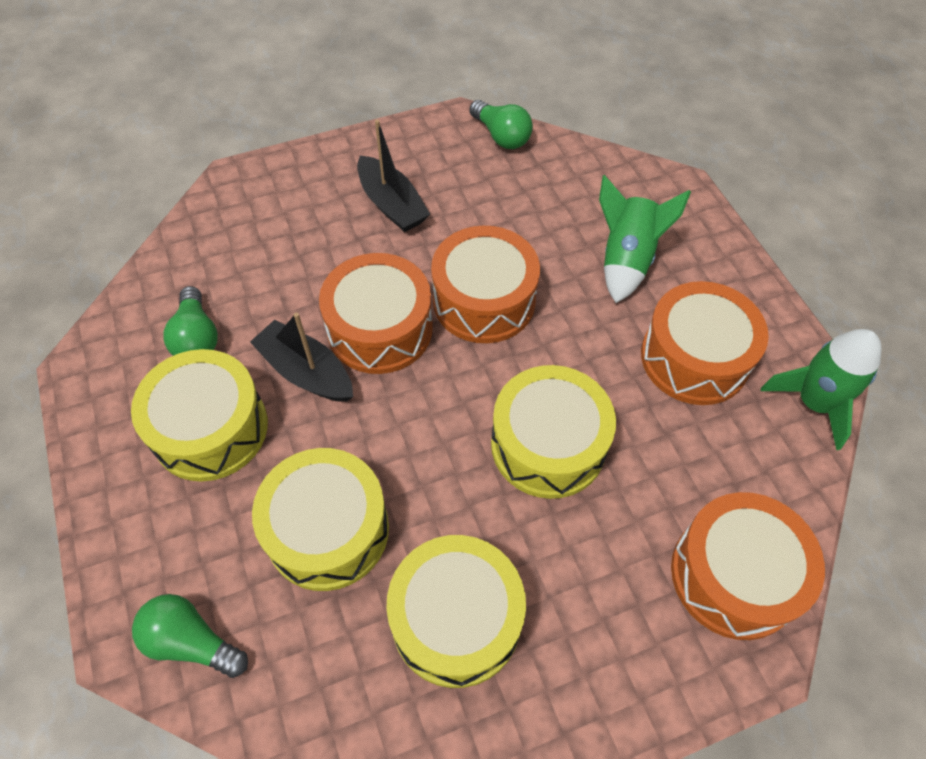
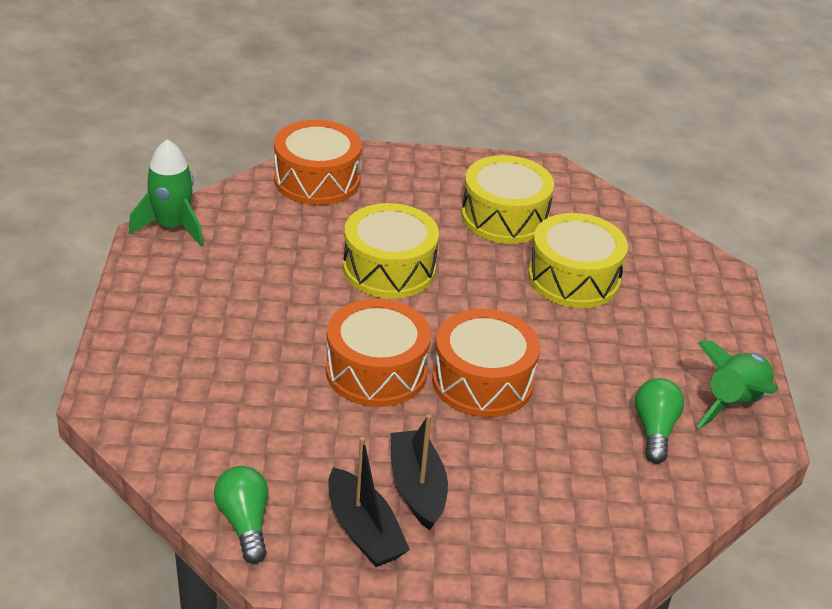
camera: 160 degrees left, 20 degrees down
yellow drum [131,349,268,482] -> none
green light bulb [132,594,248,678] -> none
black boat [250,312,353,402] -> black boat moved to [328,437,410,567]
green rocket [599,175,691,303] -> green rocket moved to [696,341,778,429]
orange drum [641,281,769,405] -> none

